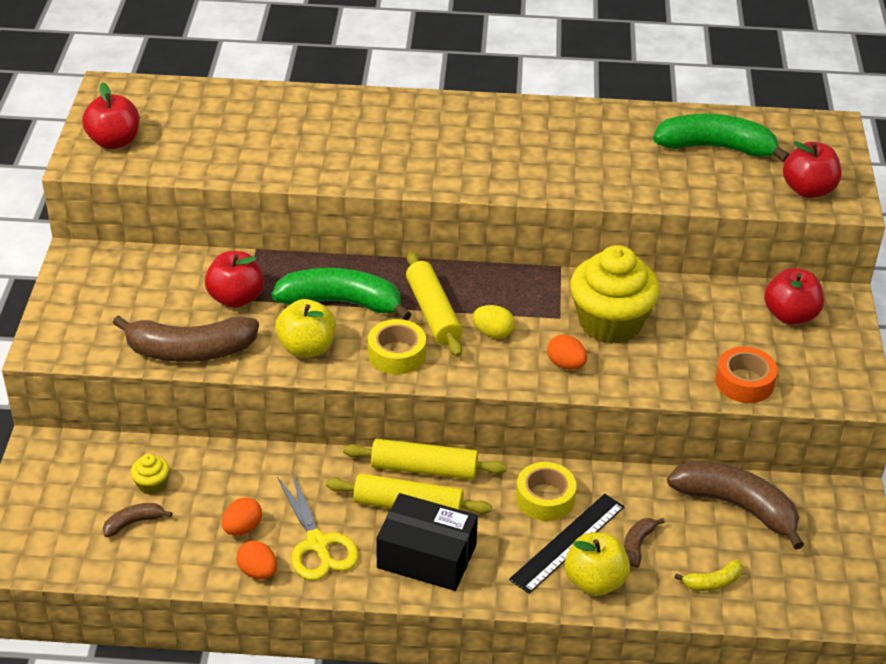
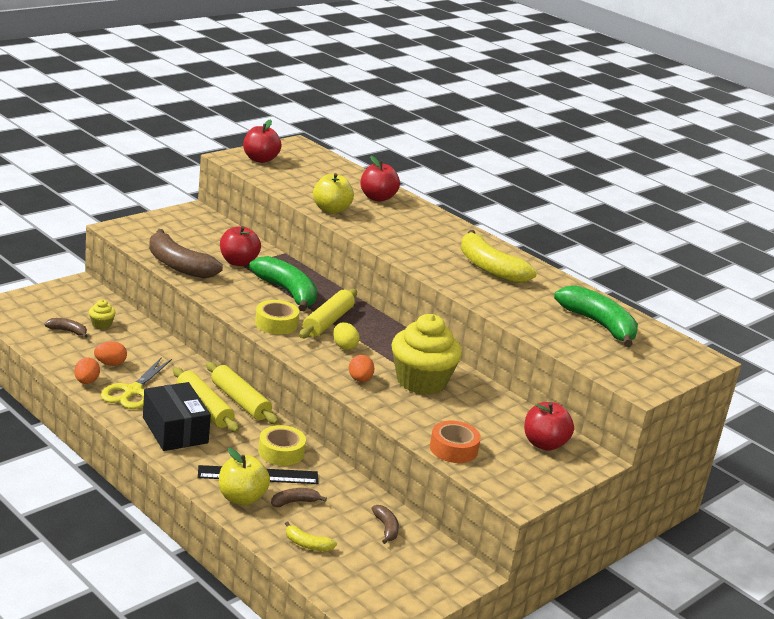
camera: 40 degrees right, 15 degrees down
yellow apple [275,299,336,358] -> yellow apple moved to [313,173,354,214]
brown banana [667,461,804,550] -> brown banana [371,505,399,544], size x0.46
red apple [783,141,842,198] -> red apple moved to [360,156,400,202]
none -> yellow banana [461,230,537,283]

